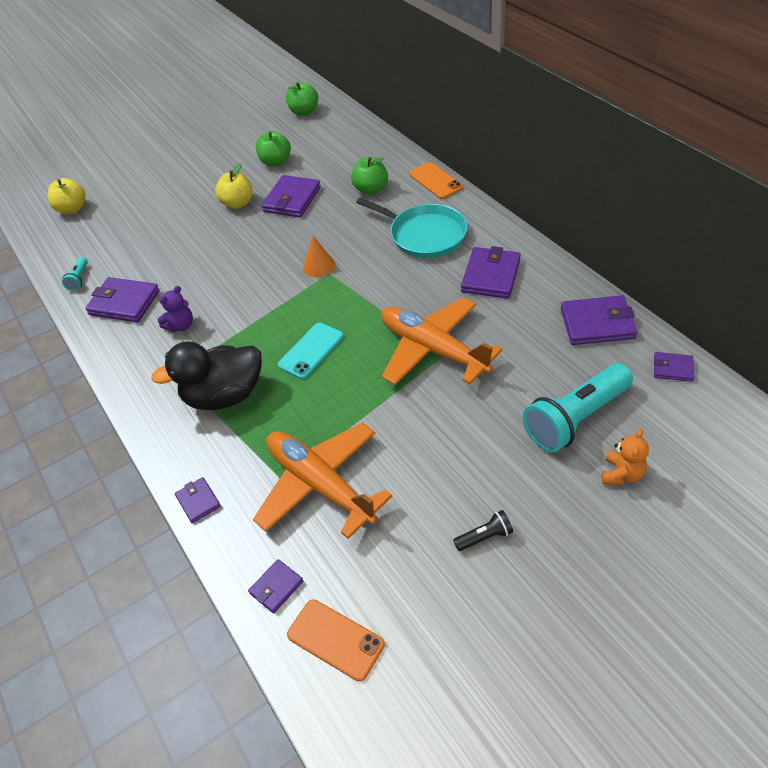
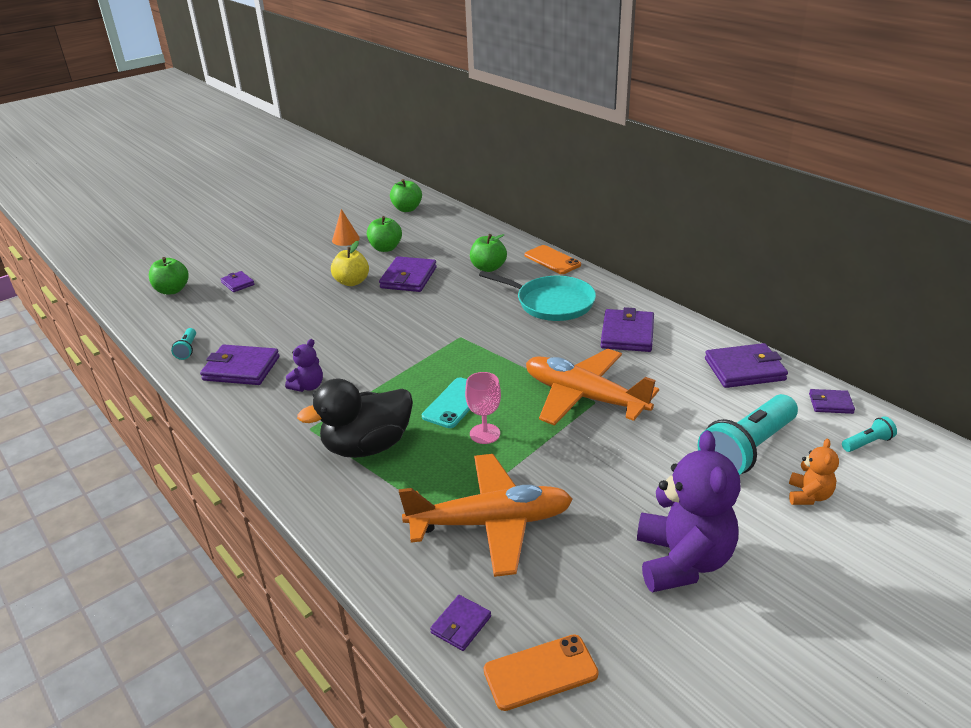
camera: 10 degrees left, 15 degrees down
yellow apple [48,178,86,214] -> green apple [149,257,189,295]
purple wallet [175,477,221,523] -> purple wallet moved to [221,271,255,292]
orange plane [253,423,392,539] -> orange plane turned 135 degrees clockwise [399,454,573,577]
orange phone [287,599,385,681] -> orange phone turned 45 degrees counterclockwise [484,635,599,711]
orange cone [303,236,335,277] -> orange cone moved to [332,209,360,246]
black flashlight [453,510,513,551] -> purple teddy bear [637,430,741,592]
none -> pink goblet [465,372,501,444]
none -> turquoise flashlight [842,416,897,452]

